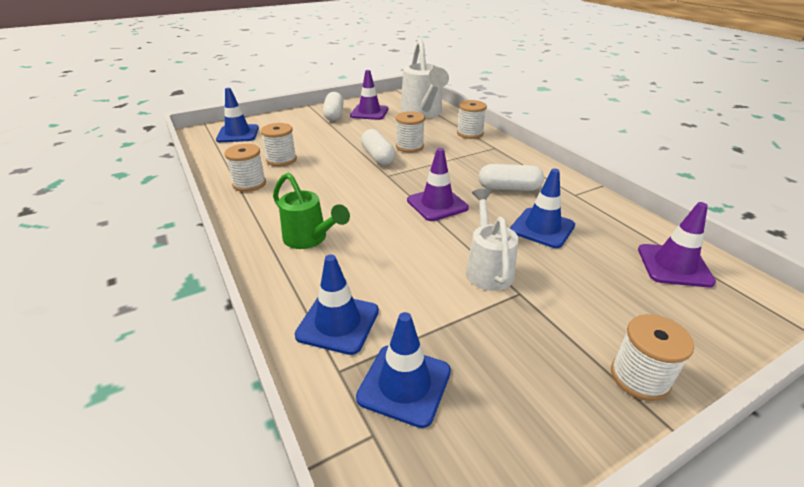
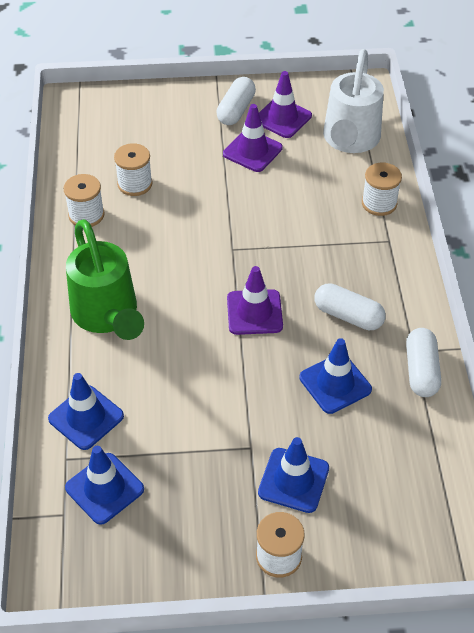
camera: 25 degrees right, 15 degrees up
blue traffic cone [216,88,259,142] -> blue traffic cone moved to [258,437,329,513]
green watering can [273,173,350,249] -> green watering can [66,219,144,340], size x1.56
white capsule [361,129,396,165] -> white capsule moved to [406,328,441,397]
white spool [396,111,425,153] -> none
white watering can [466,188,519,291] -> none
purple traffic cone [638,202,716,287] -> purple traffic cone moved to [223,104,283,172]

